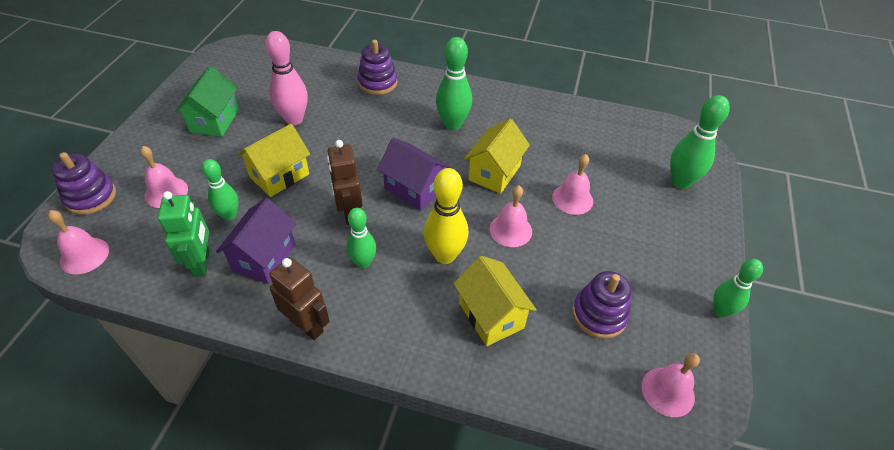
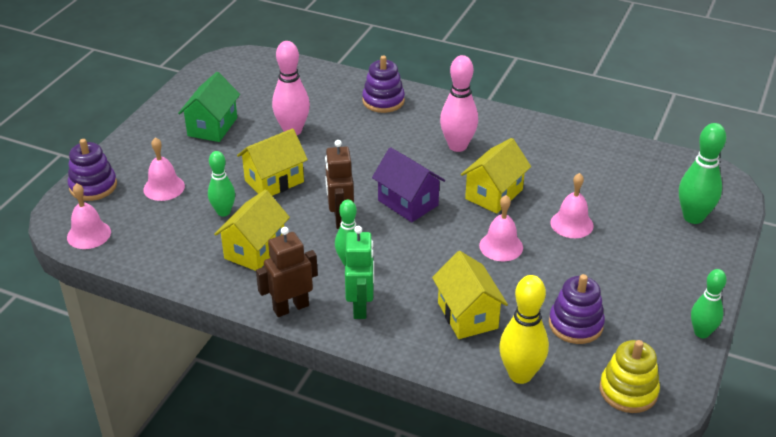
camera: 10 degrees right, 10 degrees down
green robot [158,191,210,277] -> green robot moved to [345,226,374,319]
purple house [216,198,297,284] -> yellow house [214,190,290,271]
brown robot [270,257,330,340] -> brown robot turned 75 degrees counterclockwise [256,227,318,317]
yellow bowling pin [424,168,468,264] -> yellow bowling pin moved to [499,275,549,384]
green bowling pin [436,37,472,130] -> pink bowling pin [440,55,478,152]
pink bell [642,353,700,417] -> yellow stacking toy [600,340,660,413]

